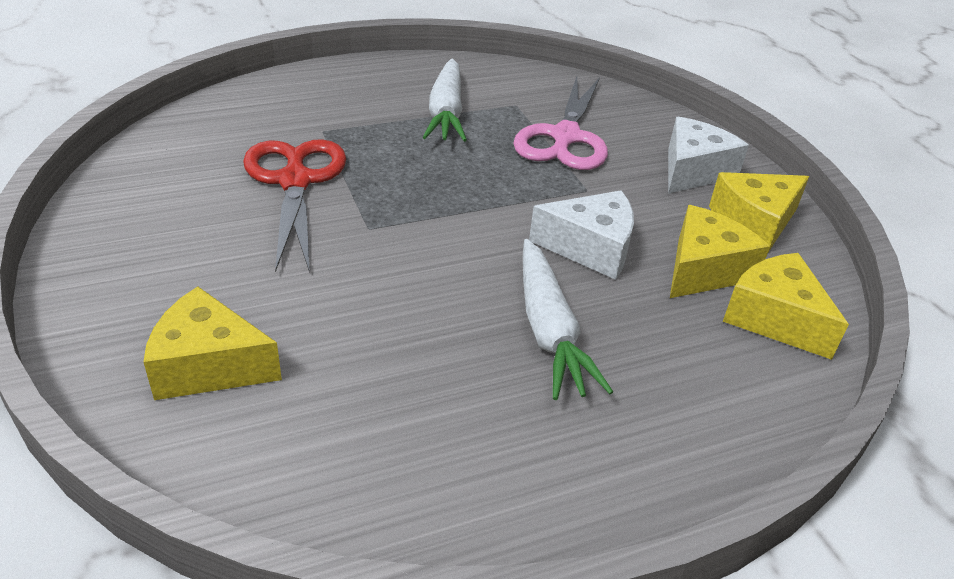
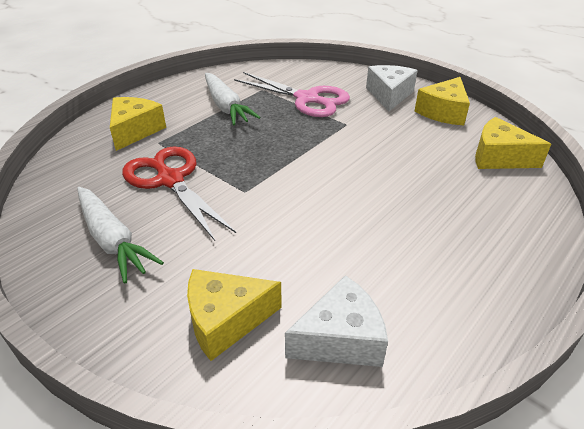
camera: 25 degrees left, 0 degrees up
pink scissors [513,76,608,170] -> pink scissors turned 45 degrees counterclockwise [234,72,350,117]
white carrot [523,239,613,400] -> white carrot moved to [77,187,164,284]
white cheese [529,190,634,280] -> white cheese moved to [285,275,388,367]
yellow cheese [670,205,770,298] -> yellow cheese moved to [110,97,166,151]

